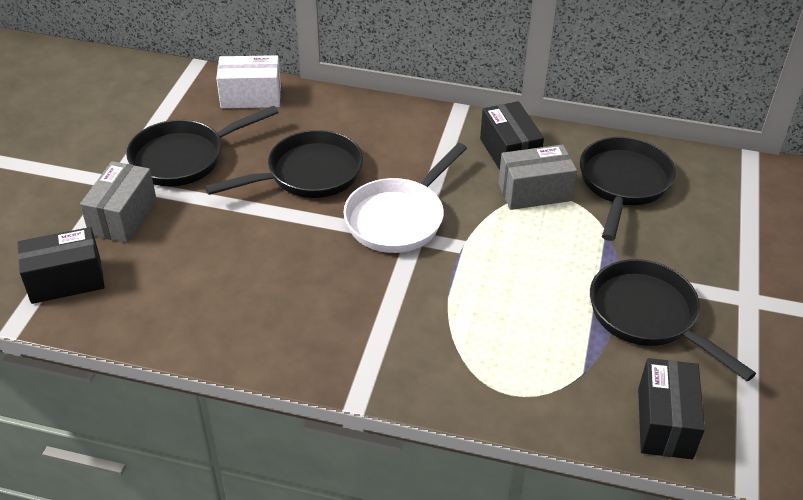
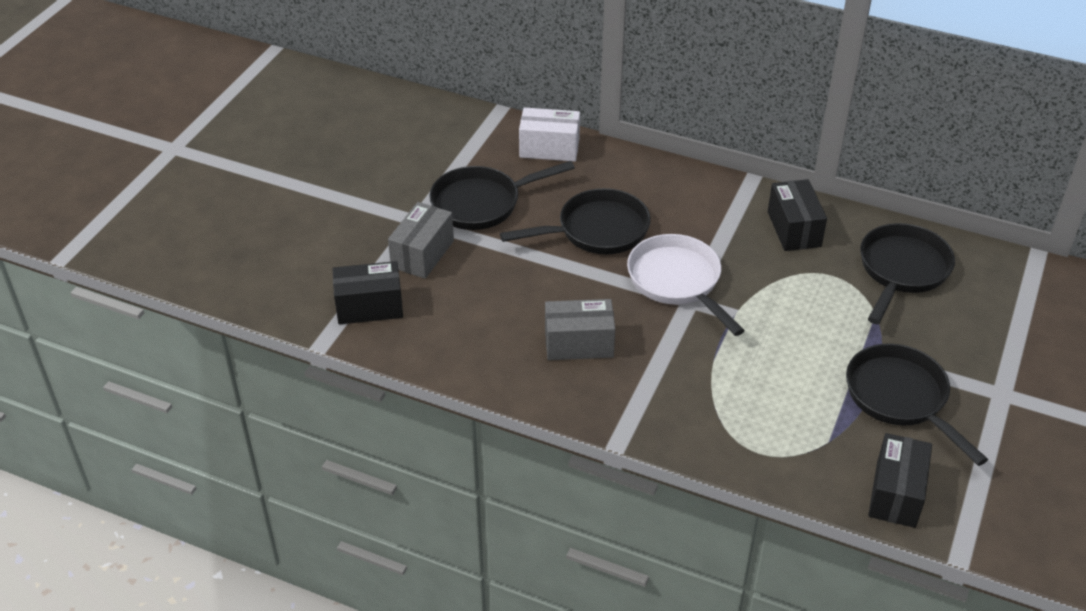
camera: 10 degrees right, 0 degrees up
white pan [343,143,467,253] -> white pan turned 105 degrees clockwise [627,234,745,336]
grey box [498,144,577,210] -> grey box moved to [545,299,615,360]

